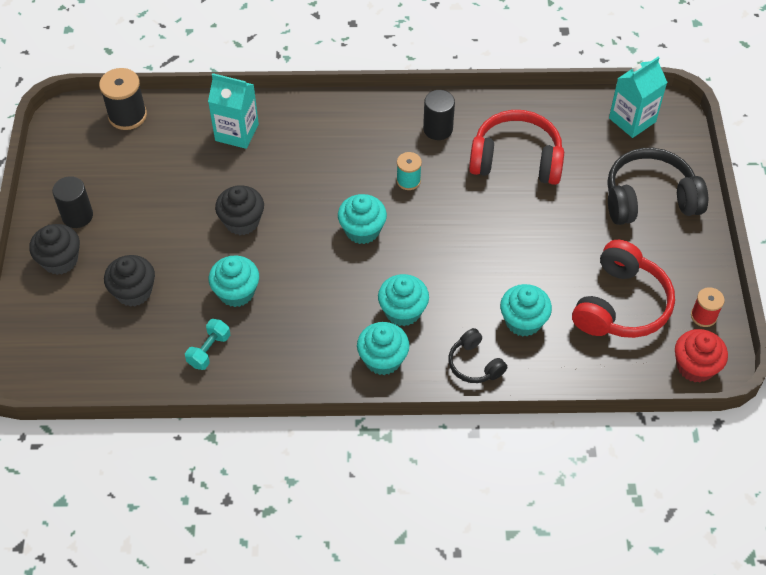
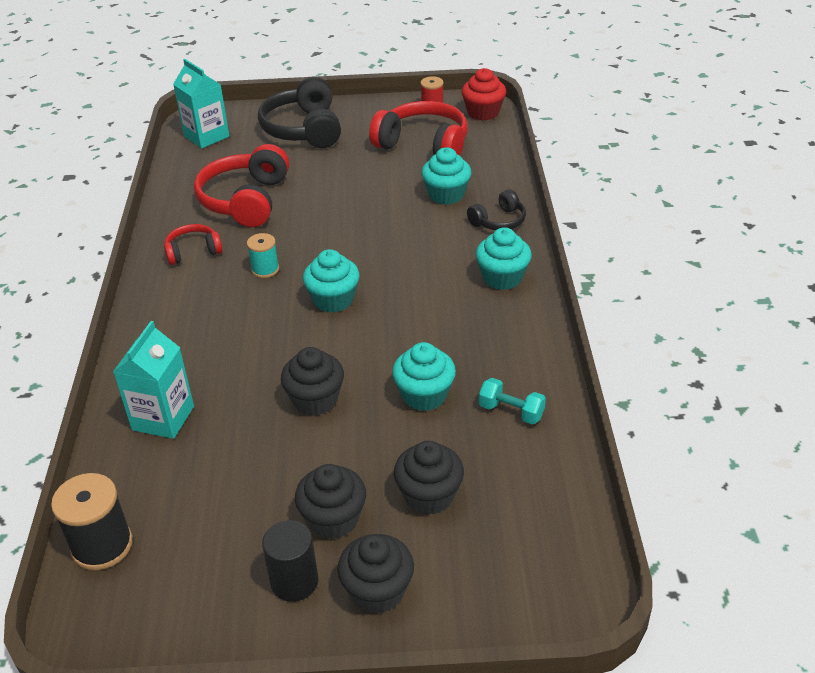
camera: 90 degrees left, 15 degrees down
turquoise cupcake [378,274,429,326] -> none
black cylinder [423,90,455,140] -> red headphones [164,224,222,265]
none -> black cupcake [295,464,366,539]

